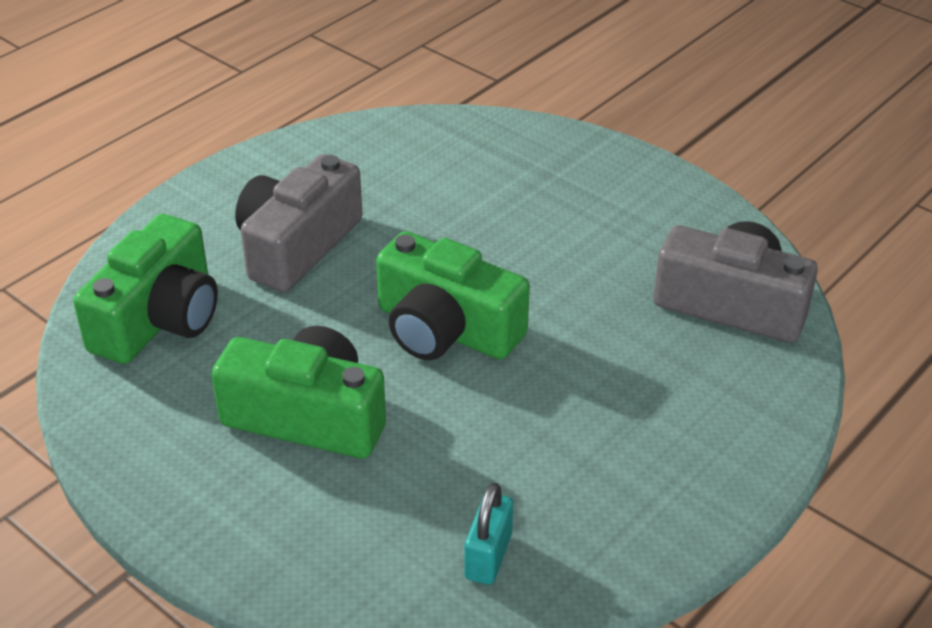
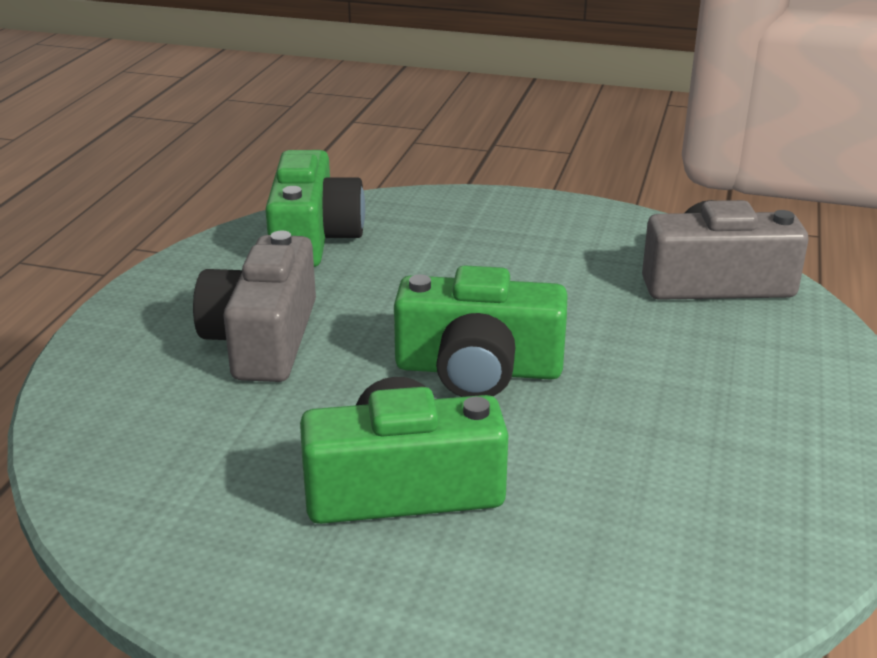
camera: 25 degrees left, 10 degrees down
green camera [73,214,218,364] -> green camera moved to [265,150,365,267]
turquoise padlock [464,483,513,585] -> none

